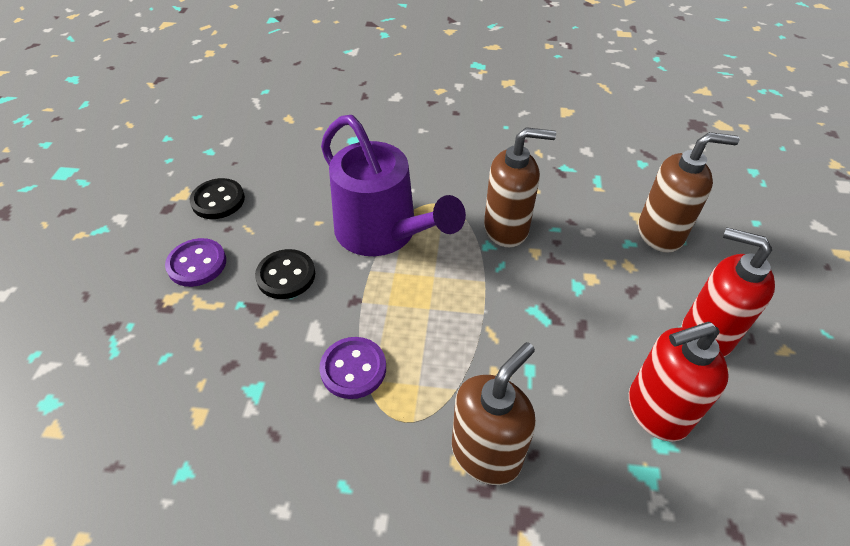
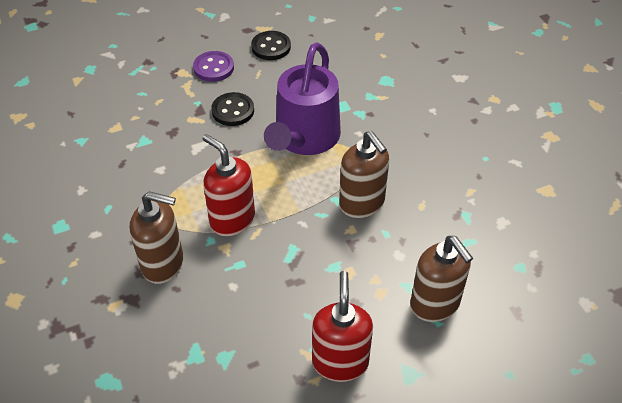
camera: 60 degrees right, 0 degrees up
purple button [319,337,386,399] -> none
red soap dispenser [629,322,729,442] -> red soap dispenser moved to [202,134,255,236]

